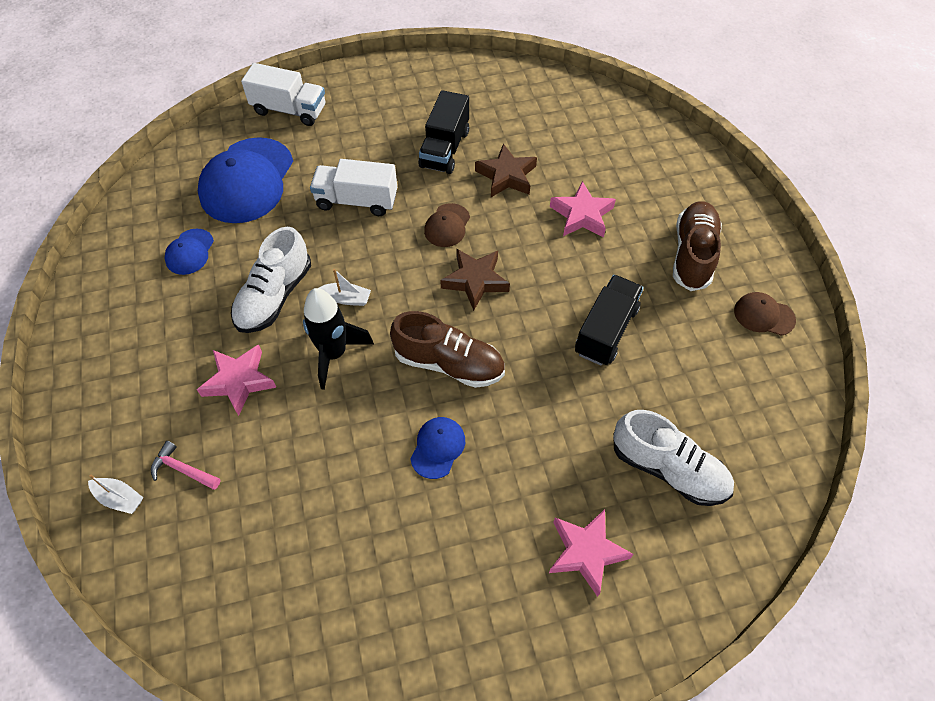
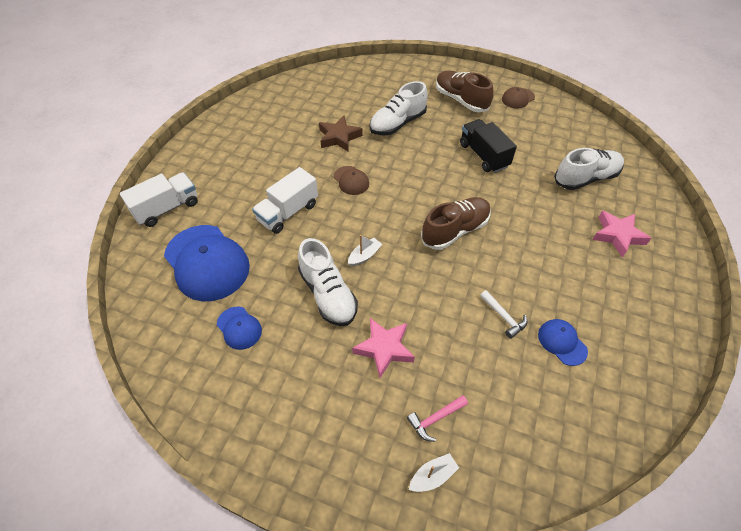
camera: 55 degrees left, 5 degrees down
black rocket [303,288,374,390] -> none
blue cap [410,417,465,479] -> blue cap moved to [538,319,588,366]
black truck [419,90,469,174] -> none
brown star [440,249,510,311] -> none
pink star [550,181,616,237] -> white shoe [369,81,428,135]
none -> white hammer [480,290,527,339]

